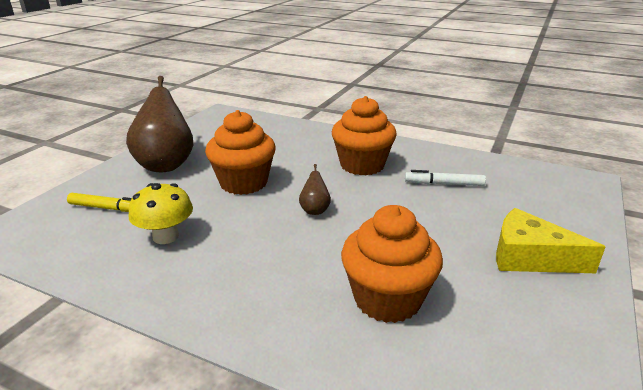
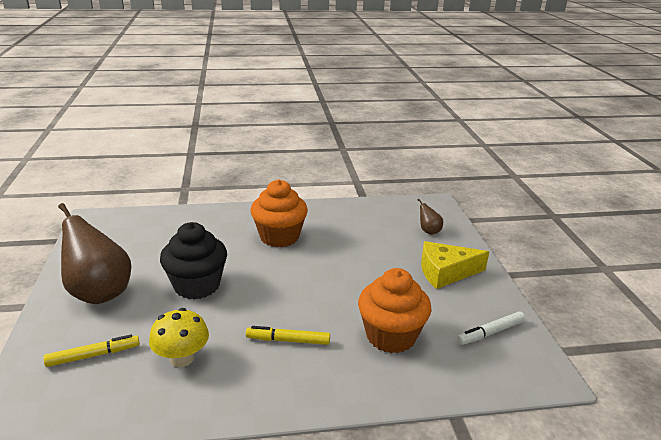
camera: 35 degrees left, 0 degrees up
orange cupcake [205,110,276,195] -> black cupcake [160,222,227,299]
brown pear [299,164,331,215] -> brown pear moved to [418,199,443,235]
white marker [405,170,486,186] -> white marker moved to [457,311,525,345]
none -> yellow marker [246,326,330,345]

